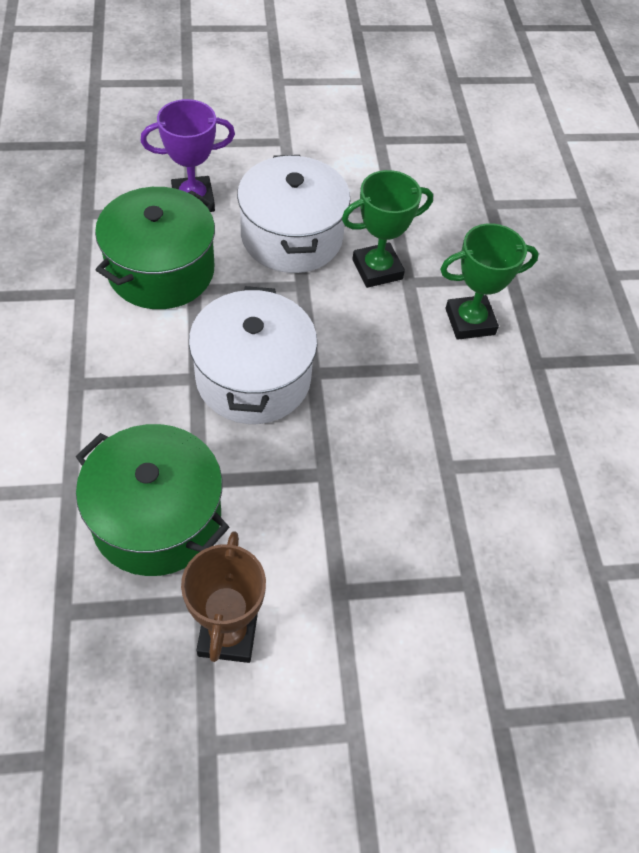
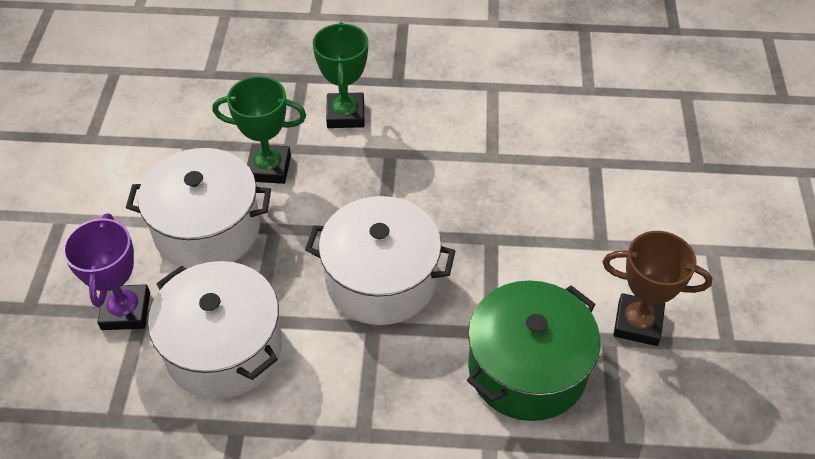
camera: 75 degrees left, 5 degrees down
green pot [95,187,215,309] -> white pot [148,261,282,399]
green trophy [342,170,433,288] -> green trophy turned 75 degrees counterclockwise [213,76,306,184]

